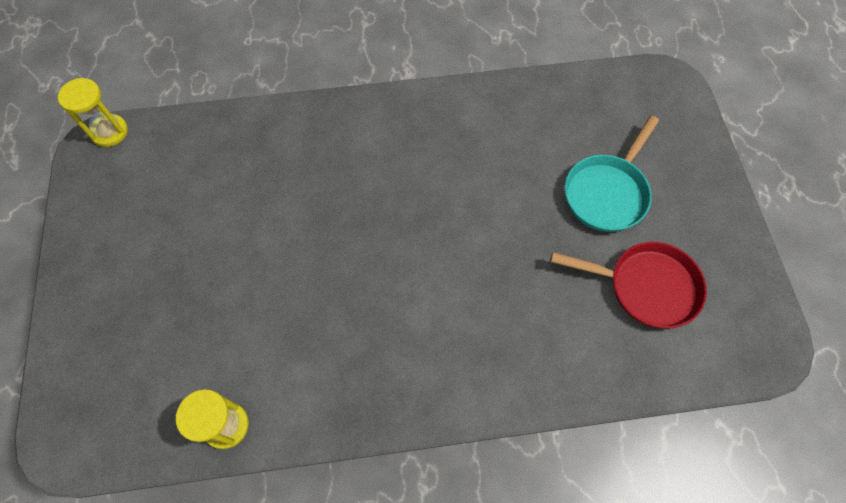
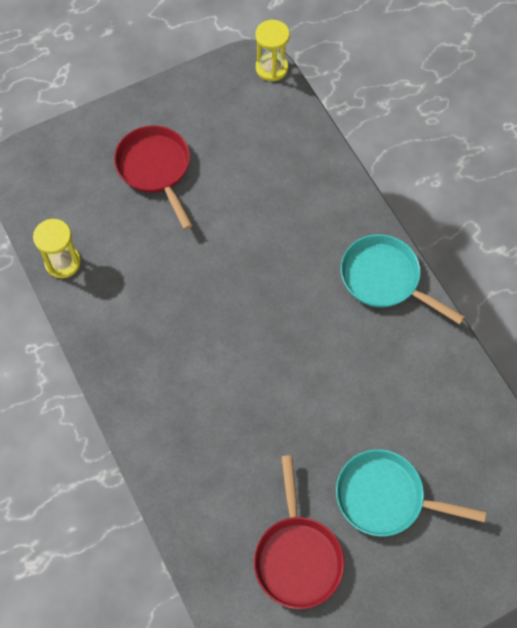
camera: 70 degrees right, 0 degrees up
none -> red pan [114,125,193,230]
none -> turquoise pan [341,234,465,324]

